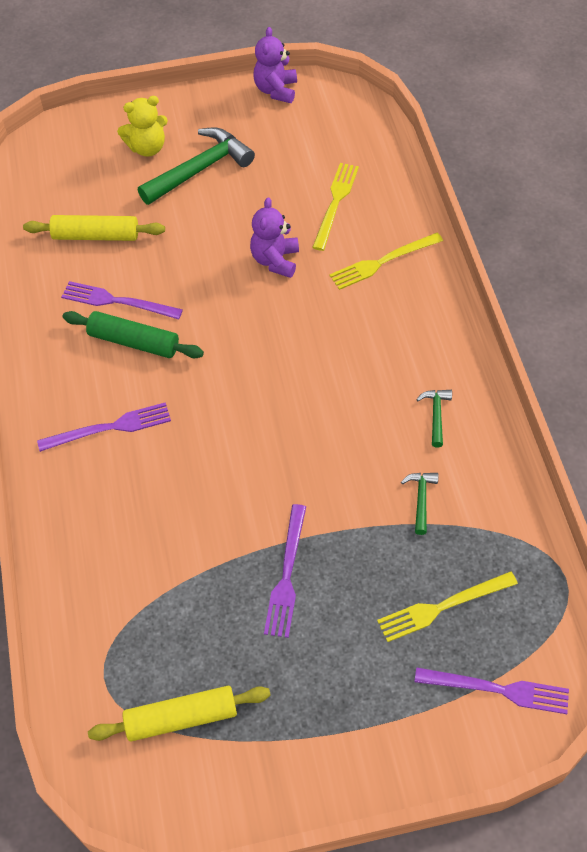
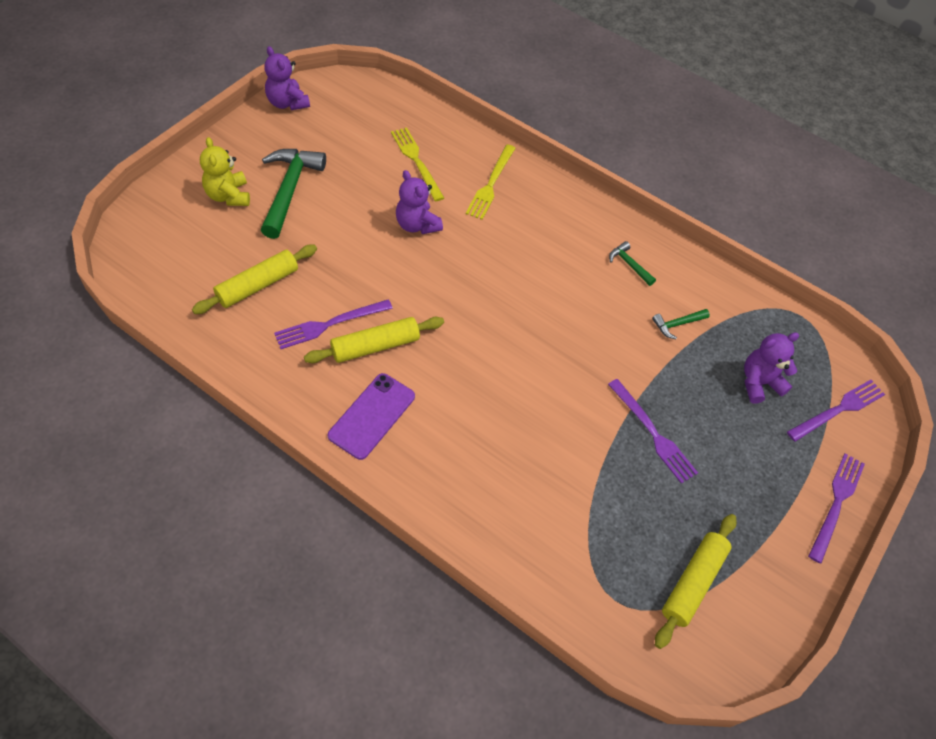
camera: 50 degrees left, 0 degrees up
purple fork [37,402,171,452] -> purple fork moved to [808,454,865,563]
green rolling pin [63,311,204,358] -> yellow rolling pin [304,317,444,363]
yellow teddy bear [117,96,168,157] -> yellow teddy bear turned 135 degrees clockwise [200,137,250,206]
yellow fork [377,571,518,642] -> purple teddy bear [744,332,799,403]
green hammer [401,473,439,535] -> green hammer turned 75 degrees counterclockwise [652,309,710,339]
none -> purple phone [327,373,415,460]

